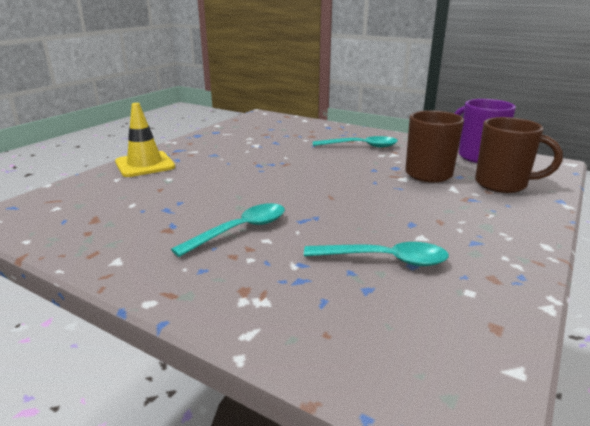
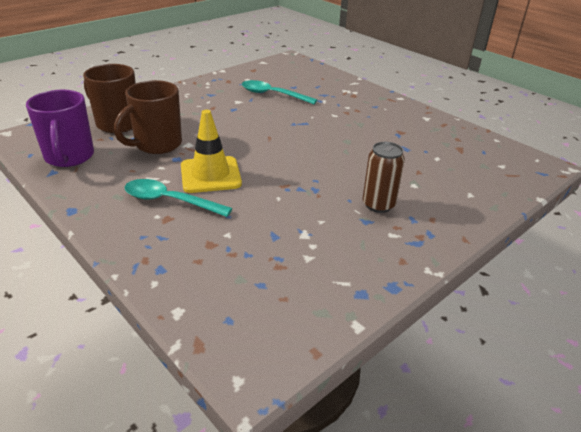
camera: 165 degrees left, 10 degrees up
yellow traffic cone [115,103,175,177] -> yellow traffic cone moved to [181,110,242,193]
turquoise spoon [171,203,285,257] -> none
none -> brown can [362,142,405,213]

